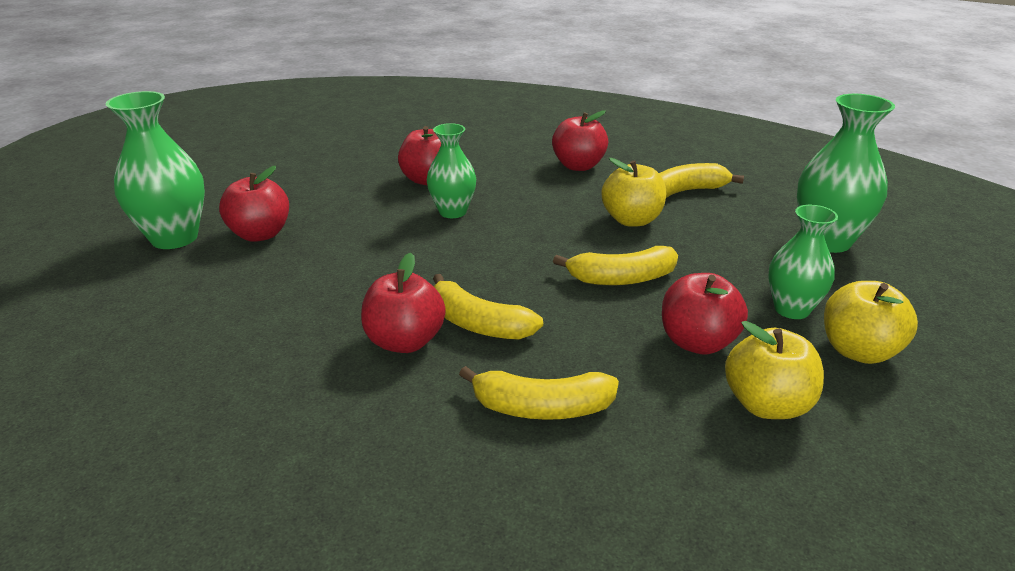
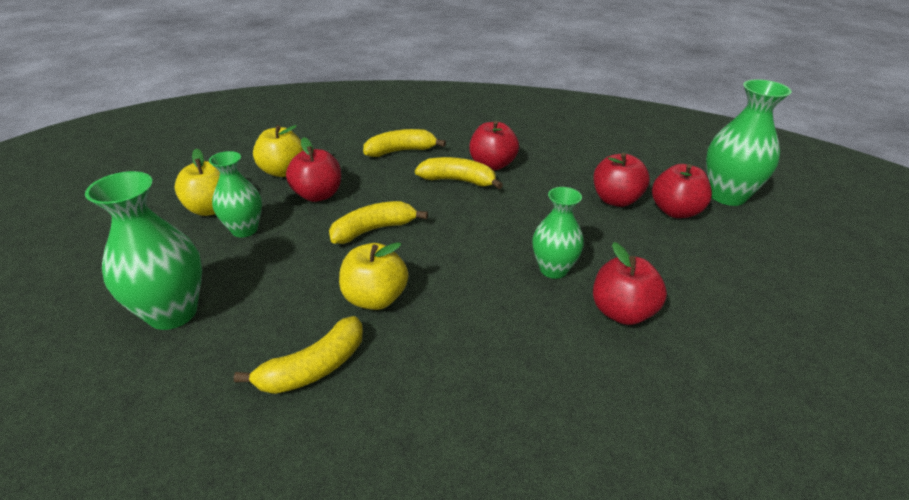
camera: 160 degrees right, 5 degrees up
red apple [552,110,608,171] -> red apple moved to [593,153,650,207]

